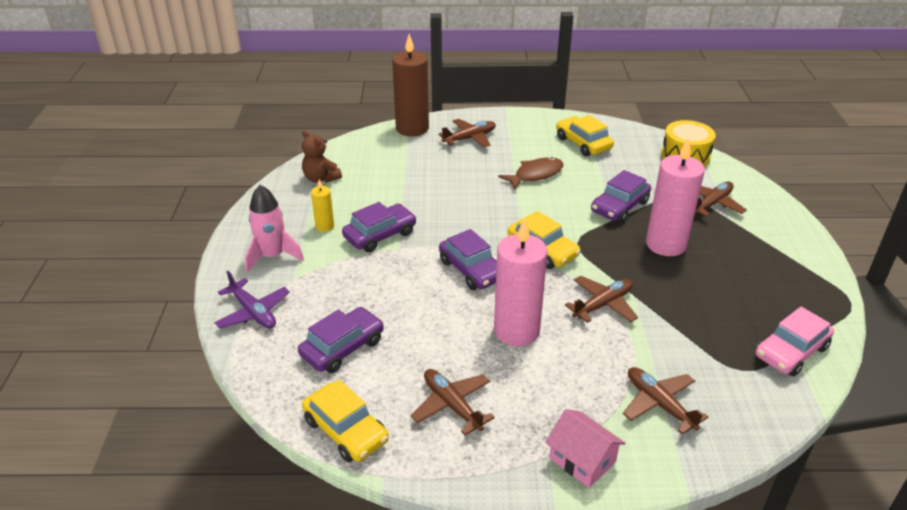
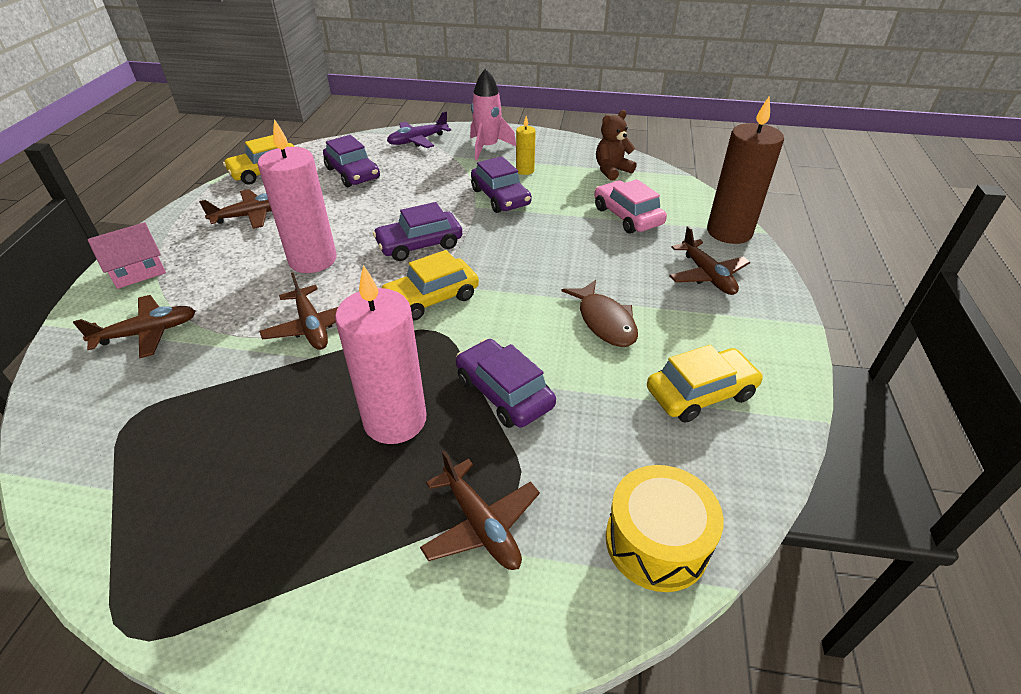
camera: 100 degrees right, 5 degrees up
pink car [755,307,834,376] -> pink car moved to [594,179,667,234]

